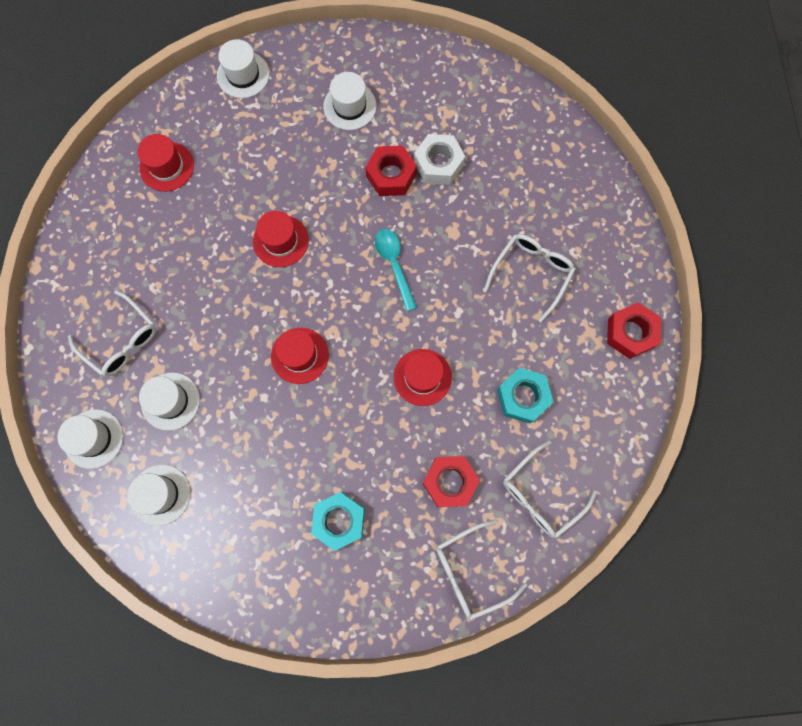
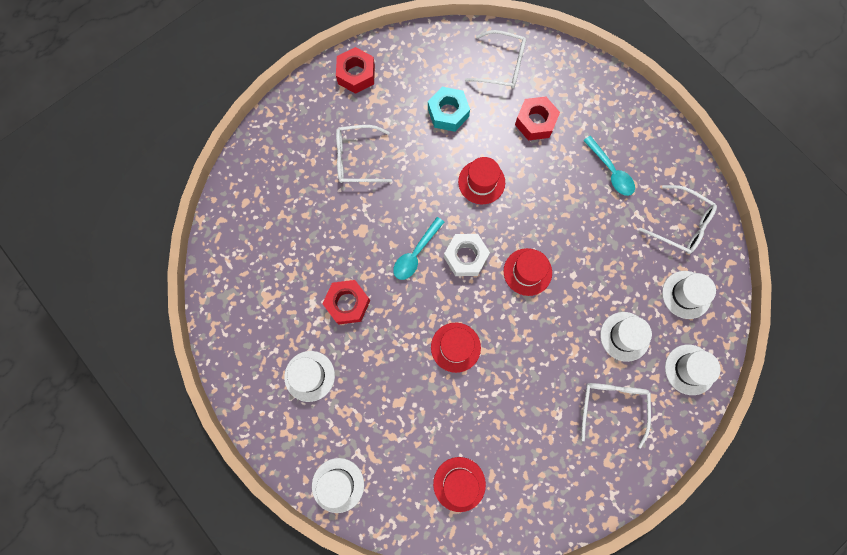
camera: 125 degrees left, 0 degrees up
turquoise nut [311,492,365,551] -> turquoise spoon [583,136,635,196]
white nut [414,134,465,185] -> white nut moved to [444,234,490,276]
white glasses [436,520,528,620] -> white glasses moved to [639,185,717,254]

